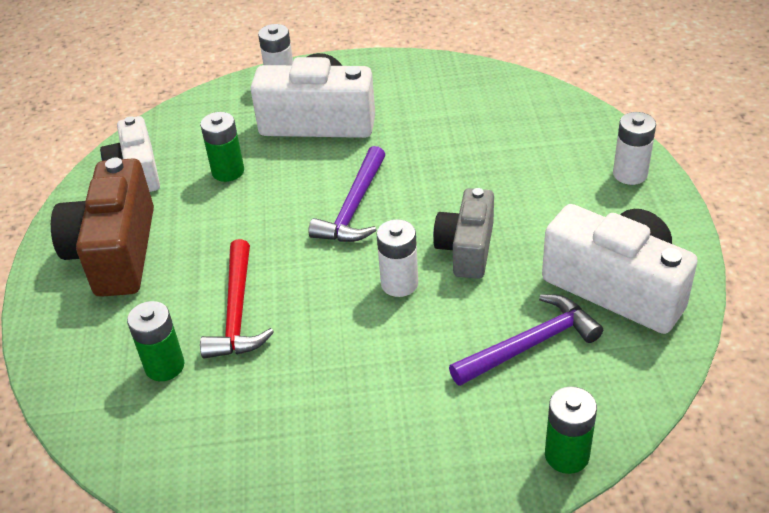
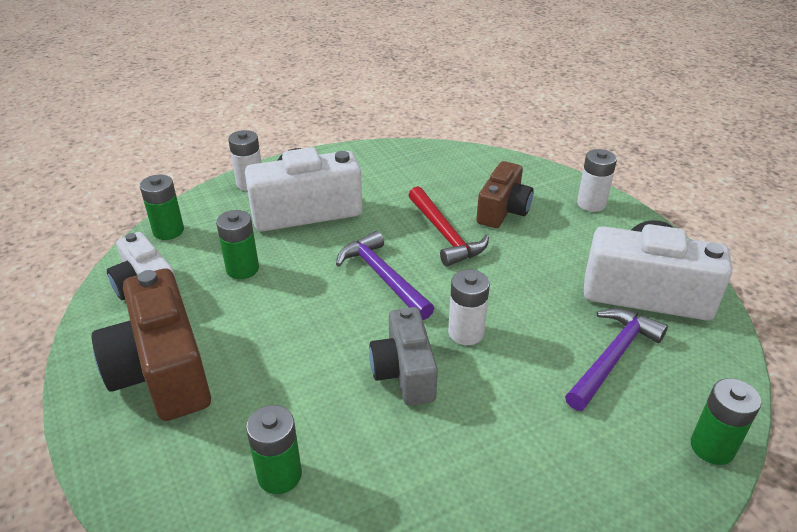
camera: 25 degrees left, 5 degrees down
red hammer [200,239,274,359] -> red hammer moved to [408,186,489,266]
purple hammer [308,146,386,242] -> purple hammer turned 150 degrees clockwise [336,231,434,320]
grey camera [433,188,494,279] -> grey camera moved to [369,307,438,406]
none -> green battery [140,175,184,240]
none -> brown camera [476,161,534,228]

